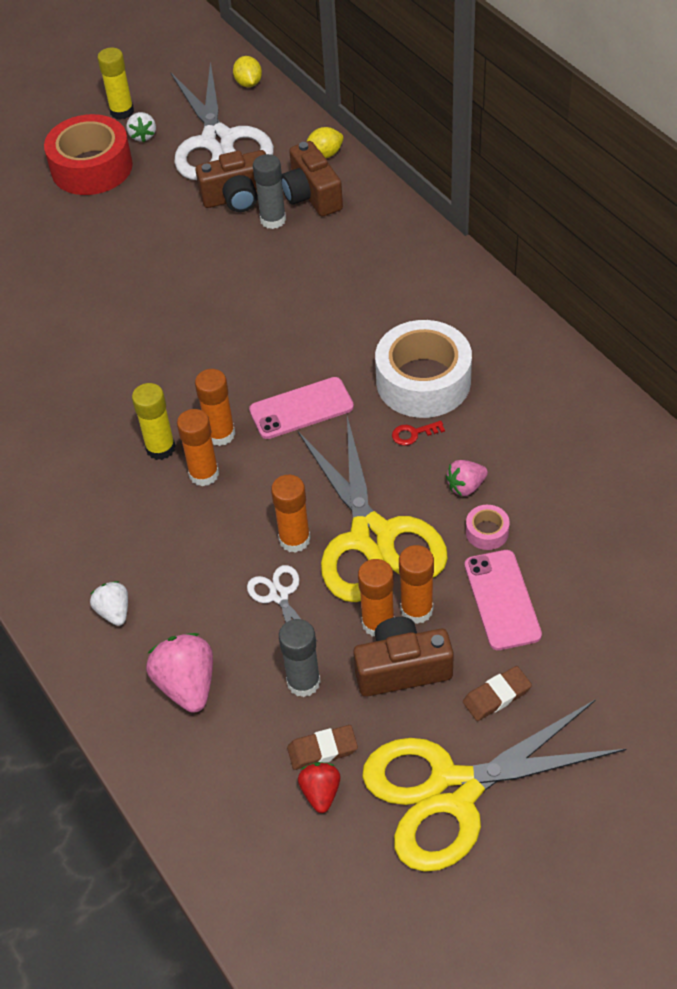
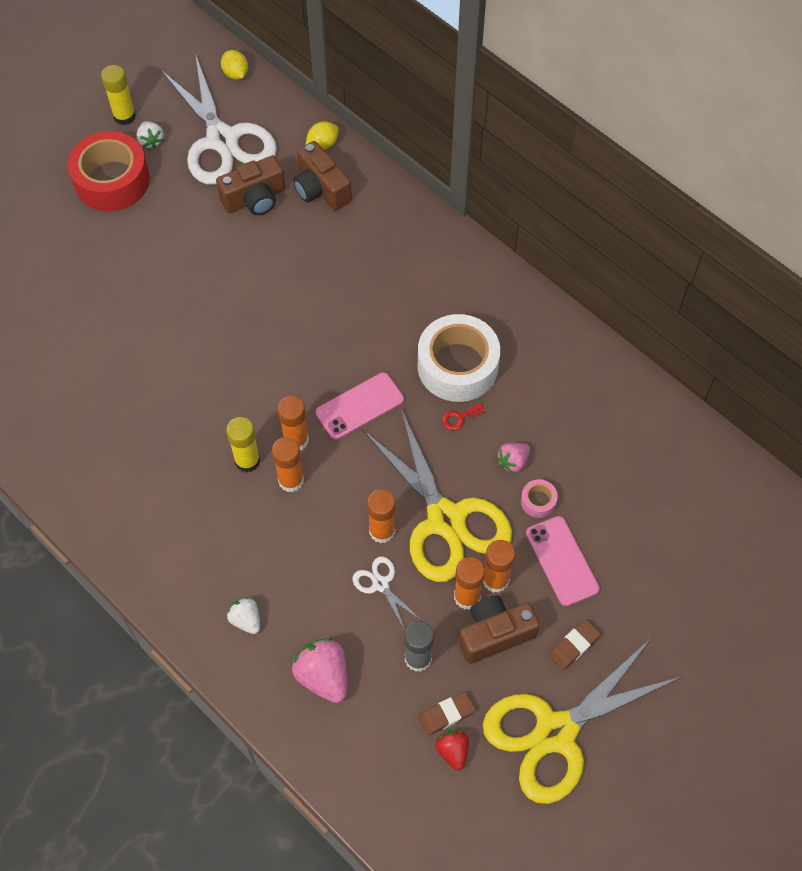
camera: 15 degrees left, 10 degrees up
grey glue stick [253,154,286,229] -> none

